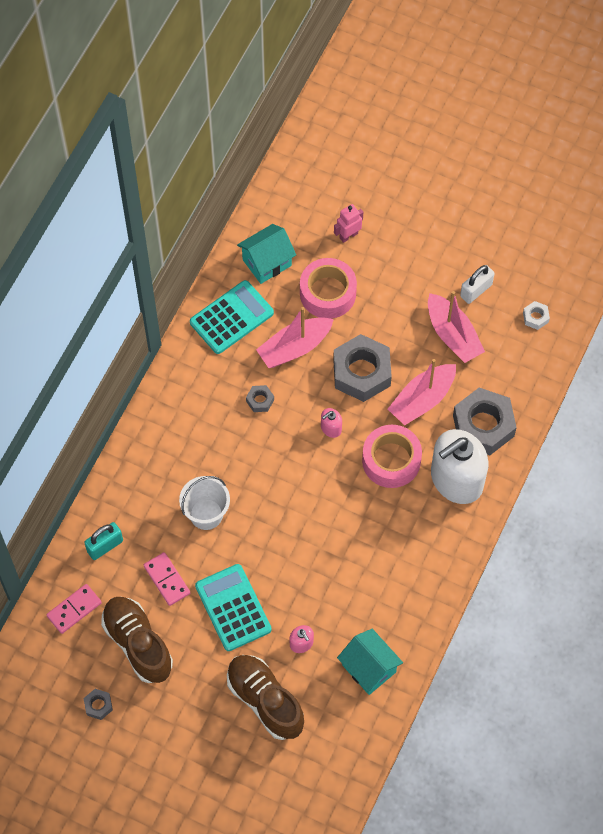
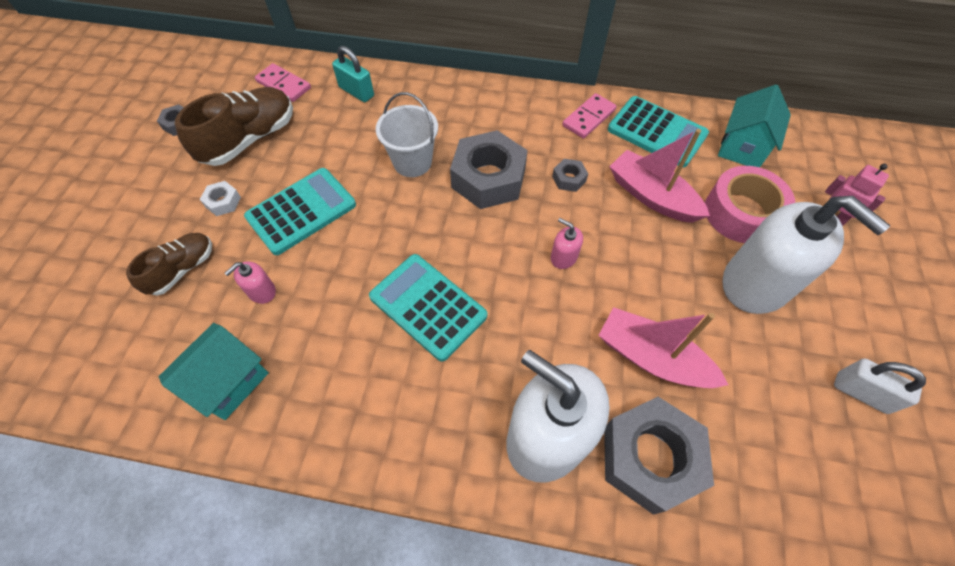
camera: 75 degrees right, 5 degrees down
pink domino [144,552,190,606] -> pink domino moved to [562,93,617,139]
brown shoe [227,655,304,740] -> brown shoe [126,233,212,296], size x0.61
turquoise house [237,224,296,284] -> turquoise house turned 75 degrees clockwise [718,85,791,167]
grey nut [333,334,392,402] -> grey nut moved to [450,130,528,209]
pink tape [362,425,422,488] -> none
pink boat [428,291,485,363] -> none
white nut [523,301,550,330] -> white nut moved to [200,181,241,216]
none -> turquoise calculator [369,254,487,362]
none -> white soap dispenser [723,196,890,314]

